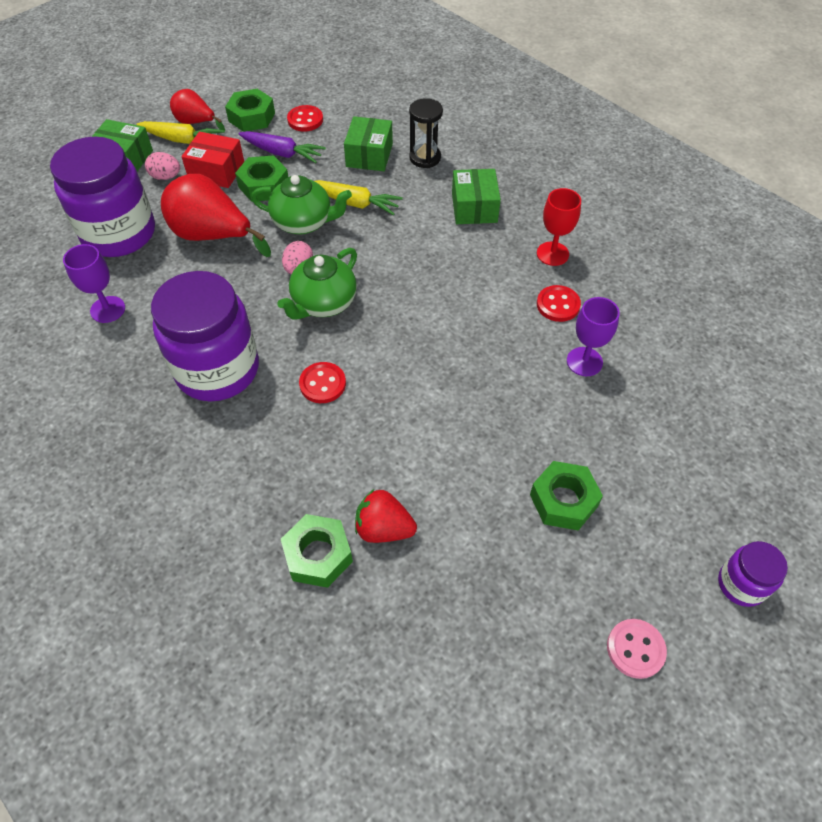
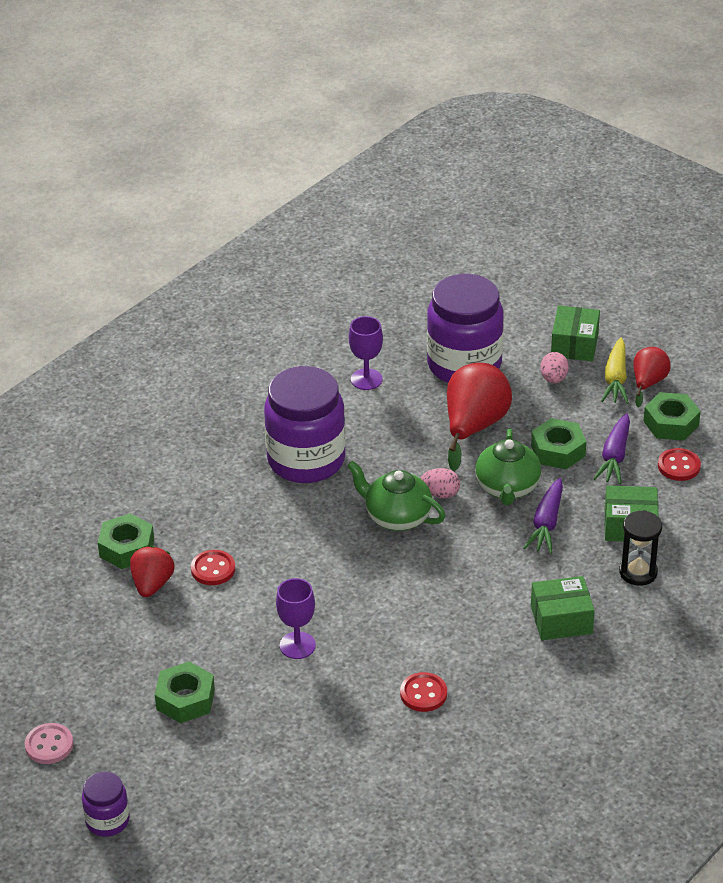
camera: 85 degrees right, 15 degrees down
red box [181,132,244,188] -> none
red button [299,362,346,403] -> red button moved to [191,550,235,585]
yellow carrot [315,180,403,215] -> purple carrot [523,478,563,554]
red goblet [537,188,581,266] -> none
purple goblet [567,297,620,376] -> purple goblet moved to [276,578,316,659]

